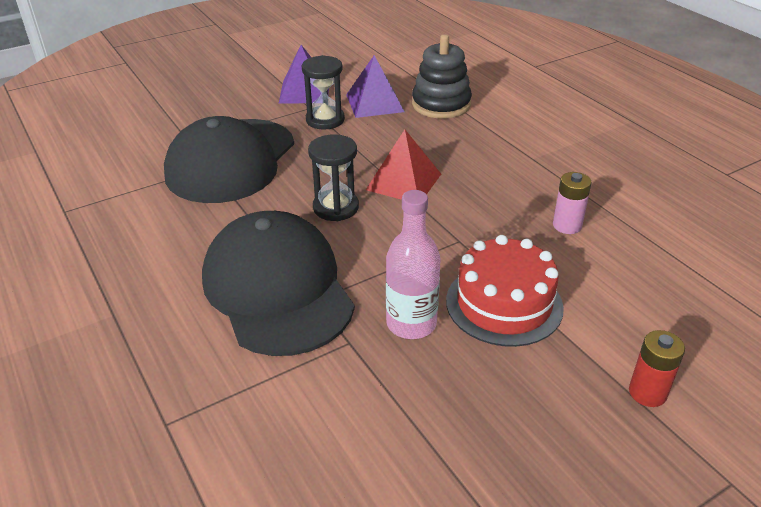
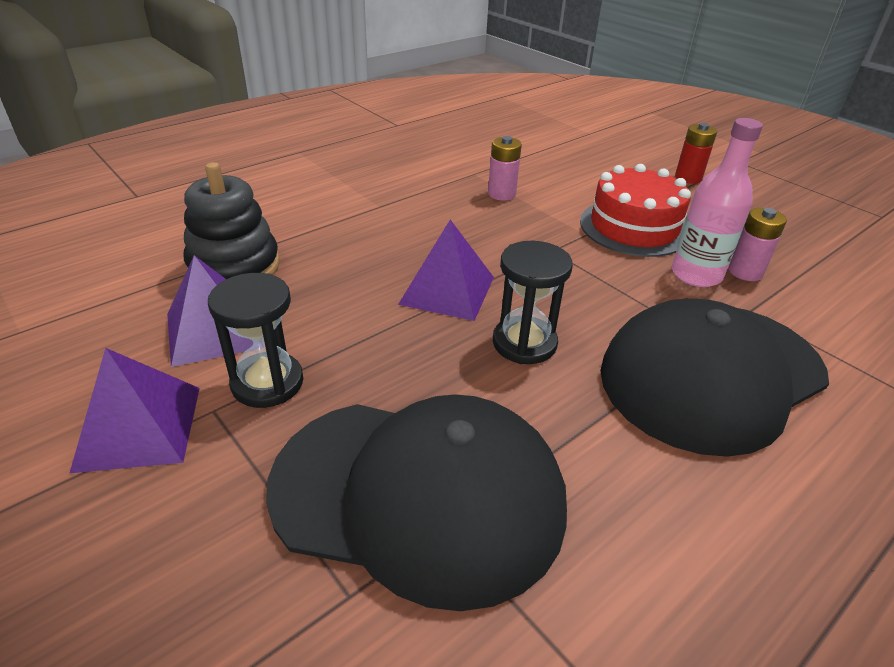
camera: 100 degrees left, 0 degrees up
red pyramid [366,130,441,200] -> purple pyramid [398,220,494,321]
none -> pink battery [729,208,787,281]

